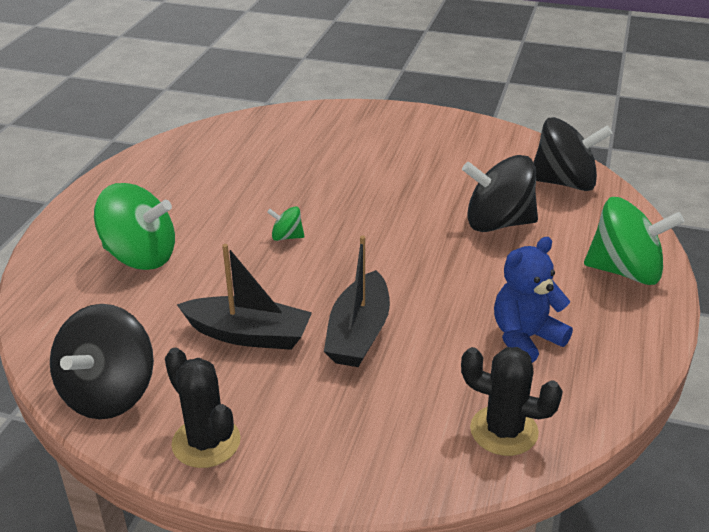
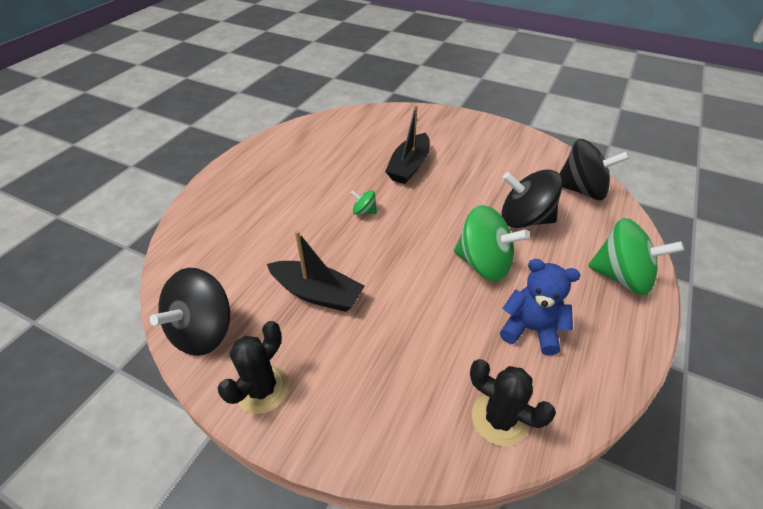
camera: 10 degrees right, 10 degrees up
green spinning top [94,183,175,270] -> green spinning top moved to [454,205,530,281]
black cactus [165,348,241,468] -> black cactus turned 60 degrees clockwise [218,321,289,414]
black boat [324,236,390,367] -> black boat moved to [385,105,430,184]
blue teddy bear [494,237,573,363] -> blue teddy bear turned 45 degrees clockwise [500,259,581,355]

